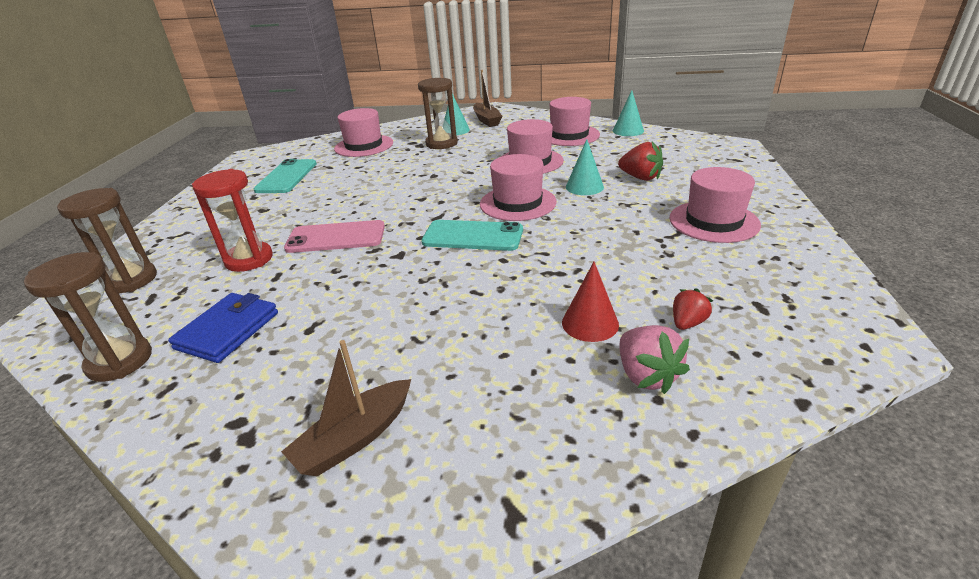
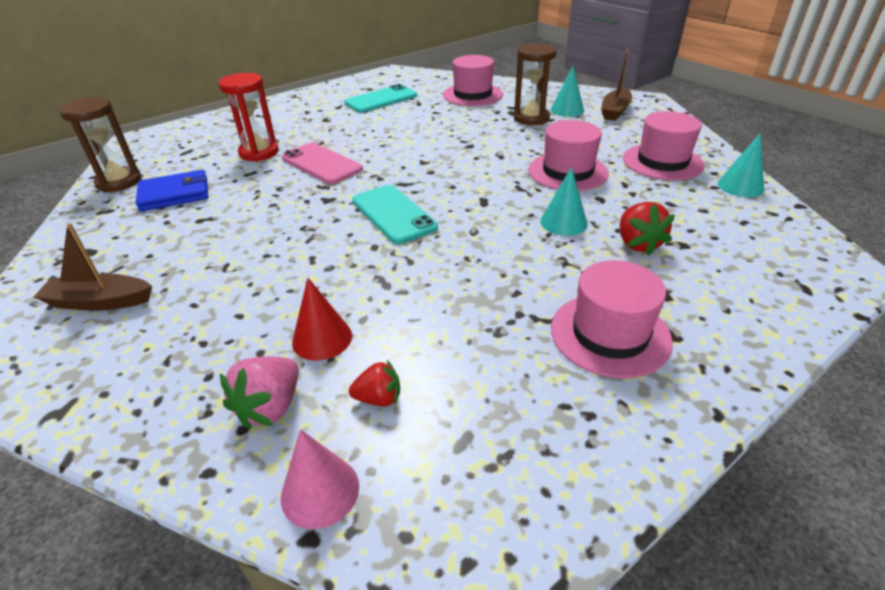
camera: 45 degrees right, 5 degrees up
brown hourglass [57,188,157,293] -> none
pink hat [480,154,557,221] -> none
none -> pink cone [281,429,359,529]

